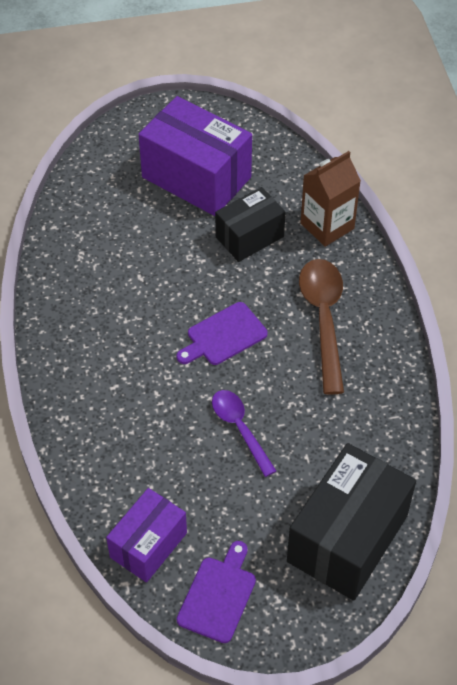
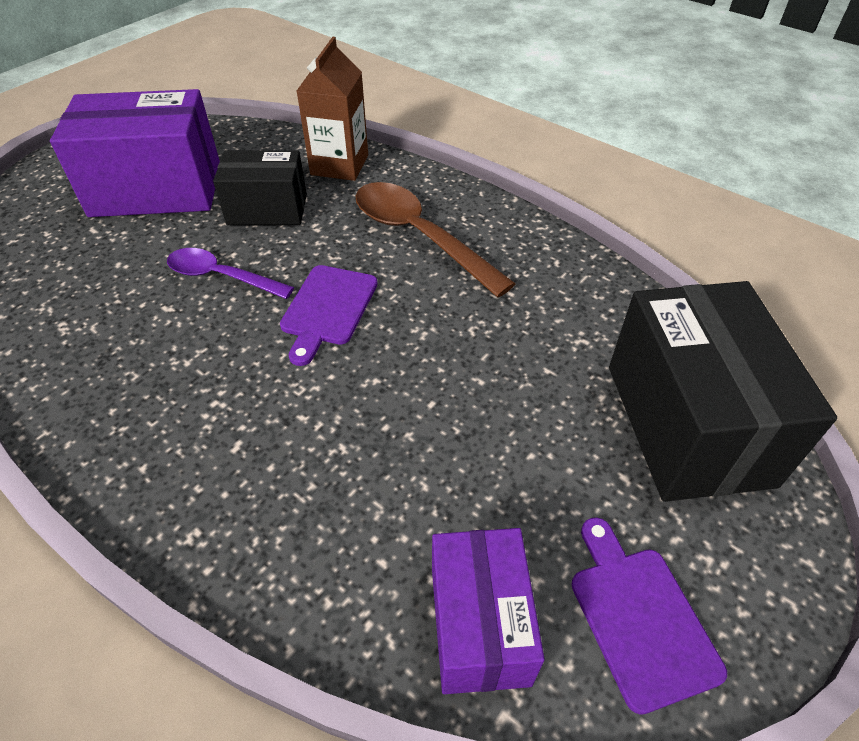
camera: 40 degrees left, 5 degrees down
purple spoon [212,390,276,477] -> purple spoon moved to [167,248,294,299]
black box [215,187,285,262] -> black box turned 75 degrees clockwise [213,150,307,225]

